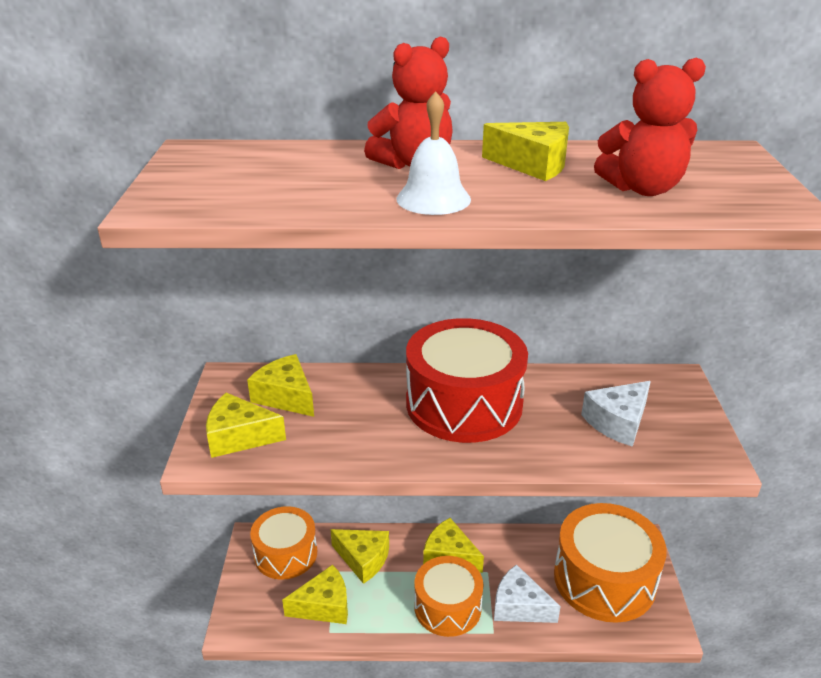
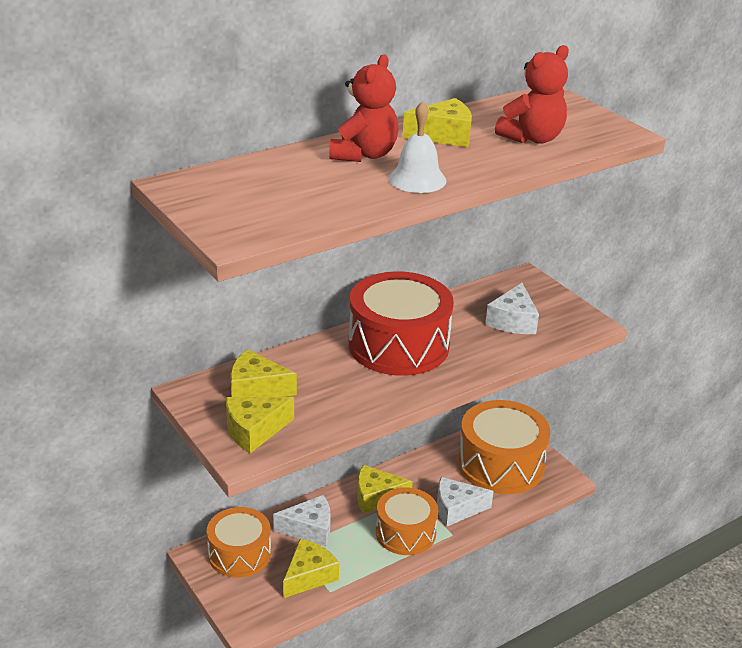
camera: 35 degrees left, 0 degrees up
yellow cheese [331,529,389,584] -> white cheese [273,495,331,547]

